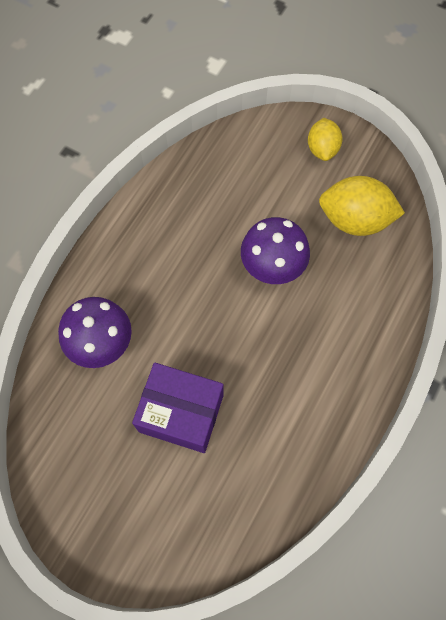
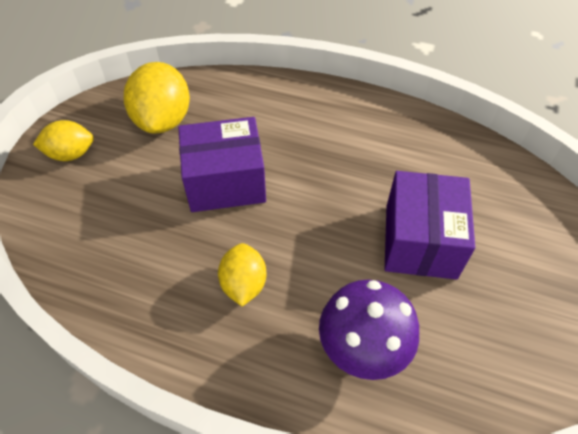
camera: 100 degrees left, 15 degrees down
purple mushroom [241,217,310,284] -> purple box [178,117,266,212]
none -> yellow lemon [218,243,267,307]

